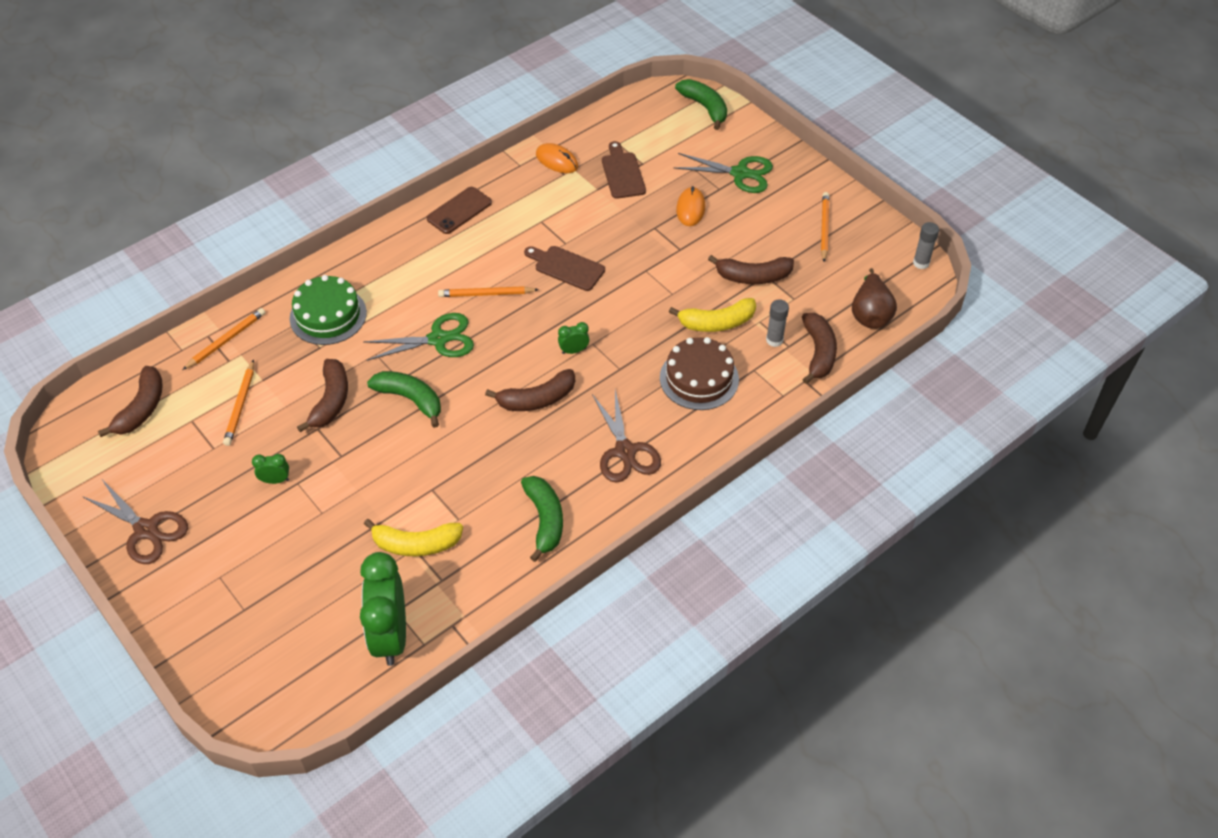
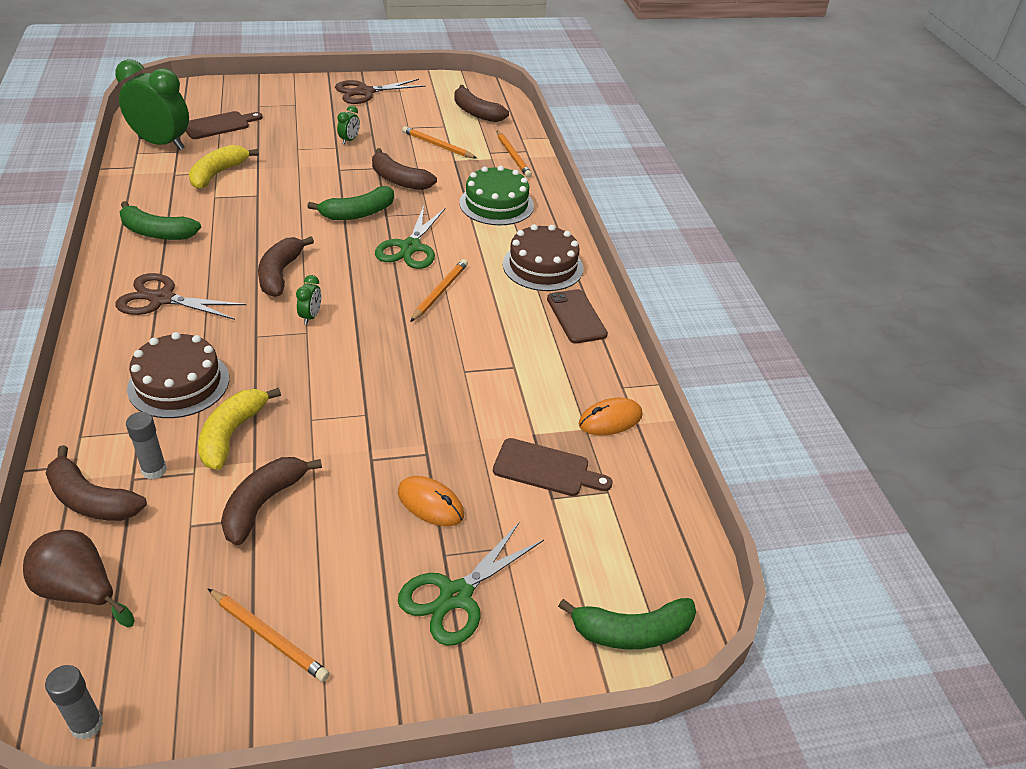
camera: 115 degrees right, 10 degrees down
brown cutting board [524,246,605,291] -> brown cutting board moved to [186,111,263,139]
none -> brown cake [503,224,584,291]

